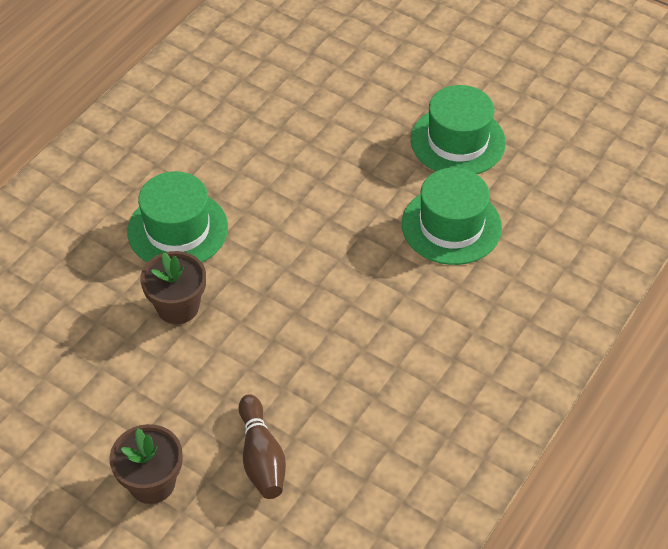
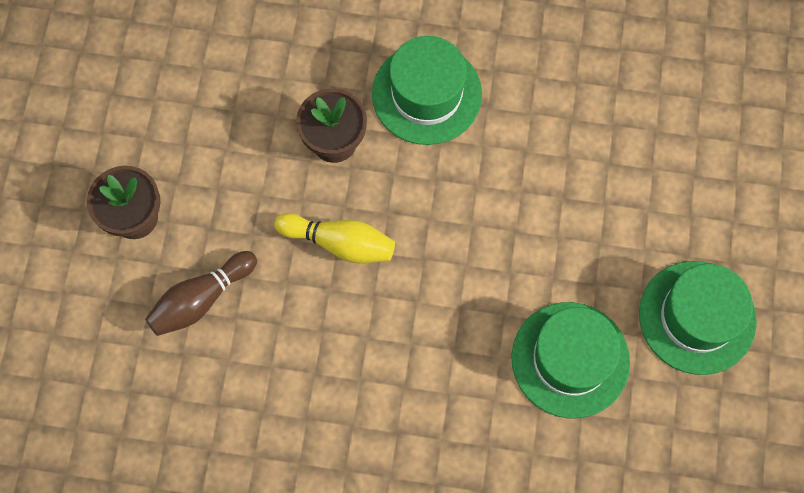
camera: 65 degrees right, 20 degrees up
none -> yellow bowling pin [274,213,395,263]

